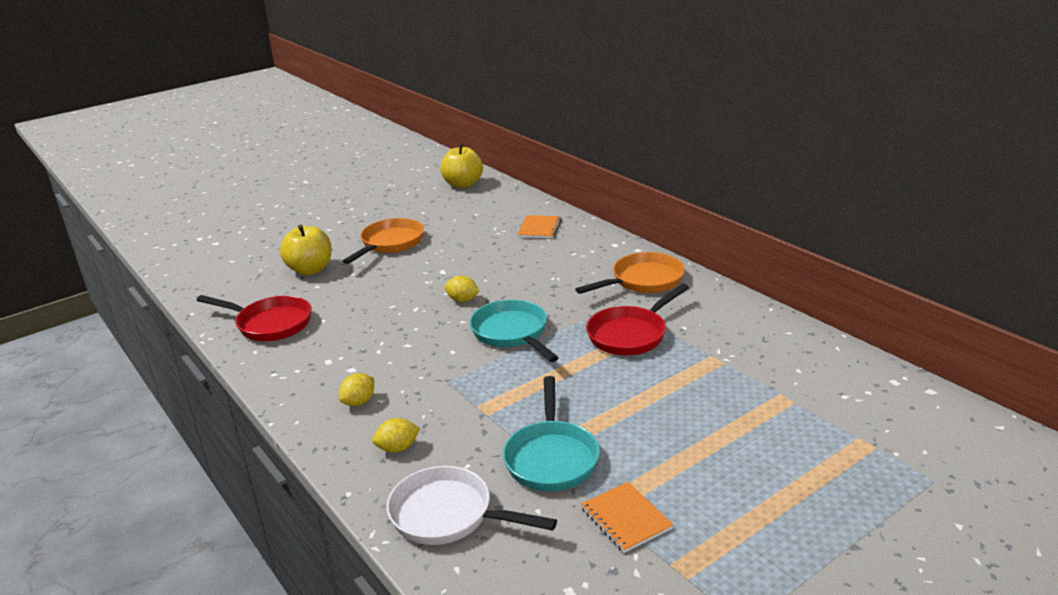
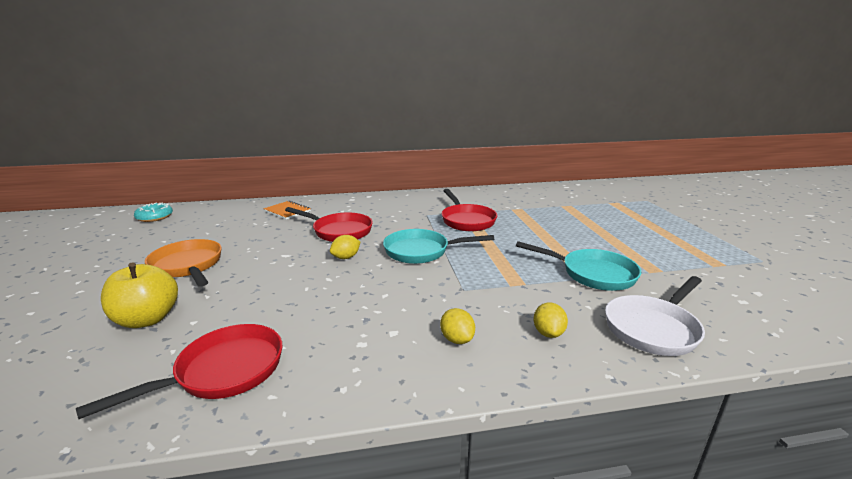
camera: 65 degrees left, 5 degrees down
yellow apple [440,143,483,188] -> turquoise donut [134,203,173,222]
orange pan [575,252,685,294] -> none
orange notebook [581,482,673,553] -> none
none -> red pan [285,207,373,242]

